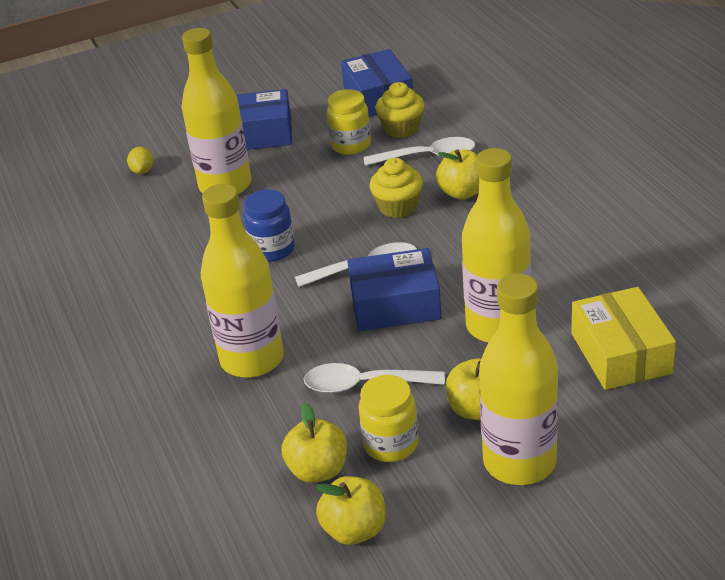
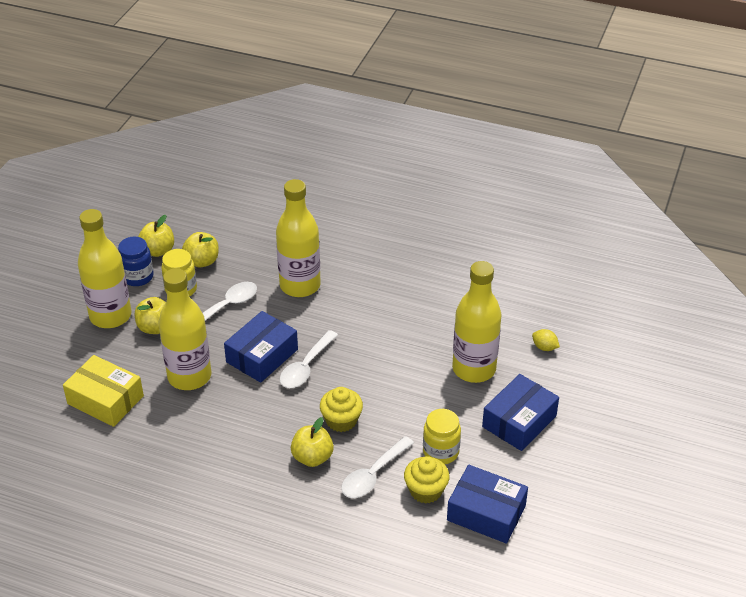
camera: 130 degrees right, 5 degrees up
blue jar [244,190,295,262] -> blue jar moved to [118,237,154,286]

